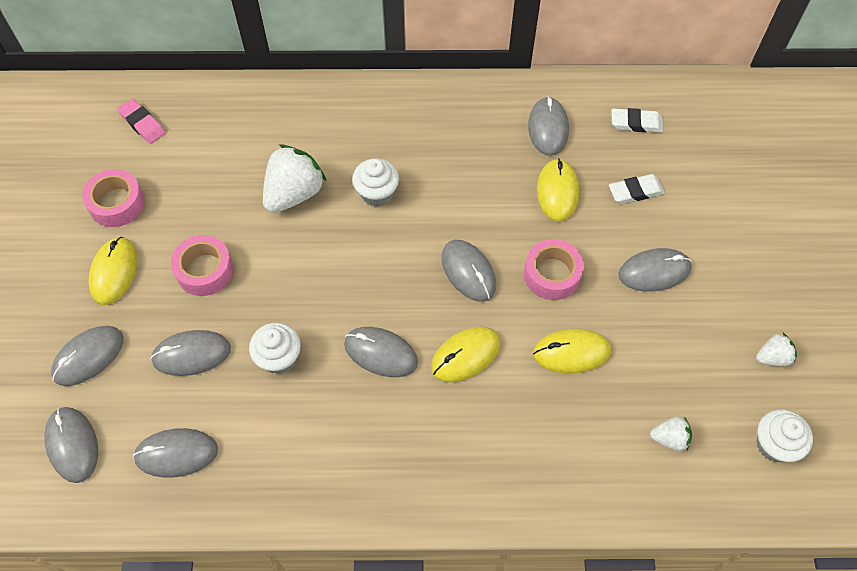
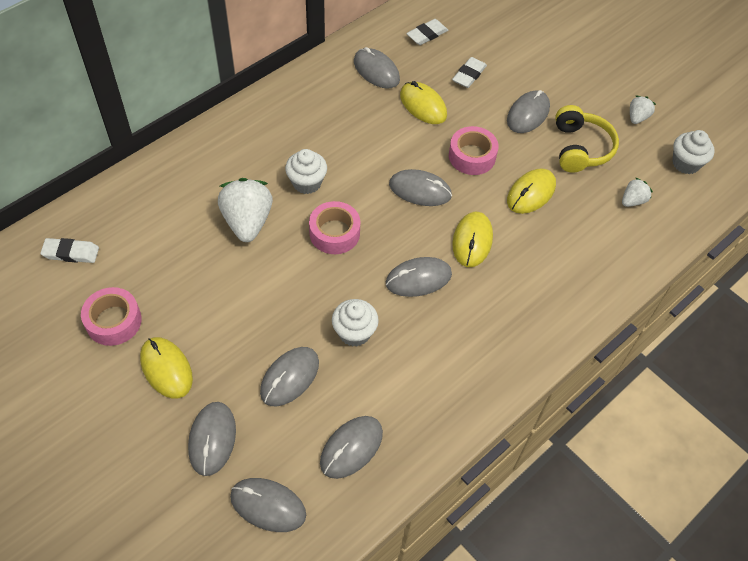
camera: 45 degrees left, 5 degrees down
pink eraser [117,98,166,144] -> white eraser [40,238,99,263]
pink tape [171,235,234,296] -> pink tape moved to [309,201,360,254]
none -> yellow headphones [555,105,619,172]

